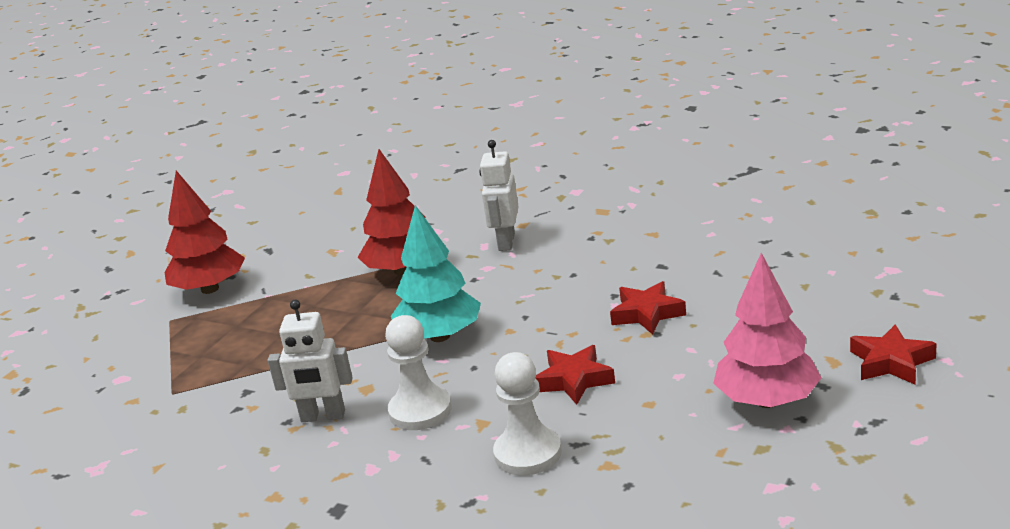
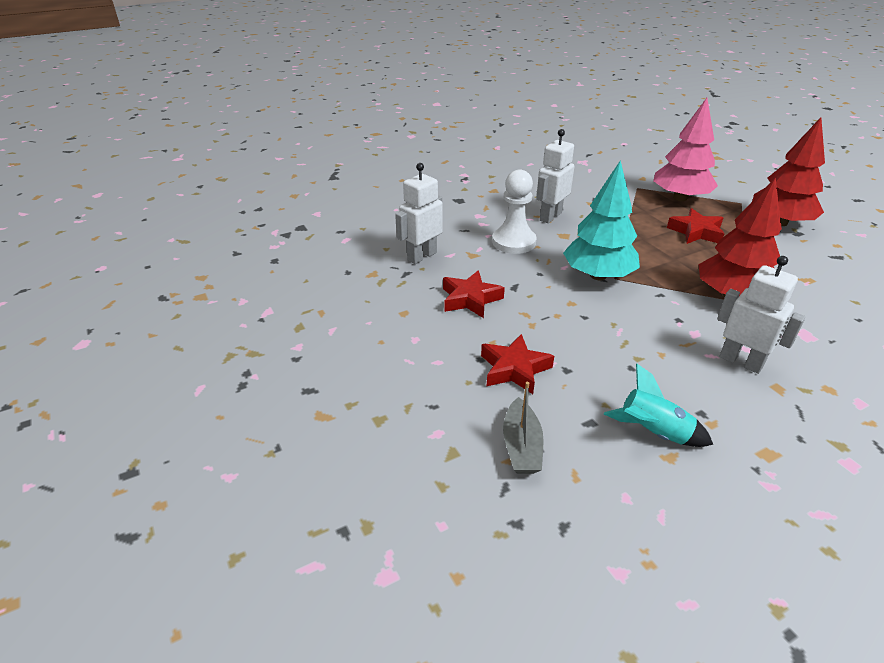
camera: 120 degrees right, 10 degrees up
white pawn [493,352,562,475] -> white robot [395,163,443,264]
pink tree [713,253,821,408] -> pink tree moved to [653,98,718,201]
red star [850,324,937,385] -> red star moved to [667,208,725,244]
none -> grey boat [503,382,543,474]
none -> turquoise rocket [604,364,713,447]

